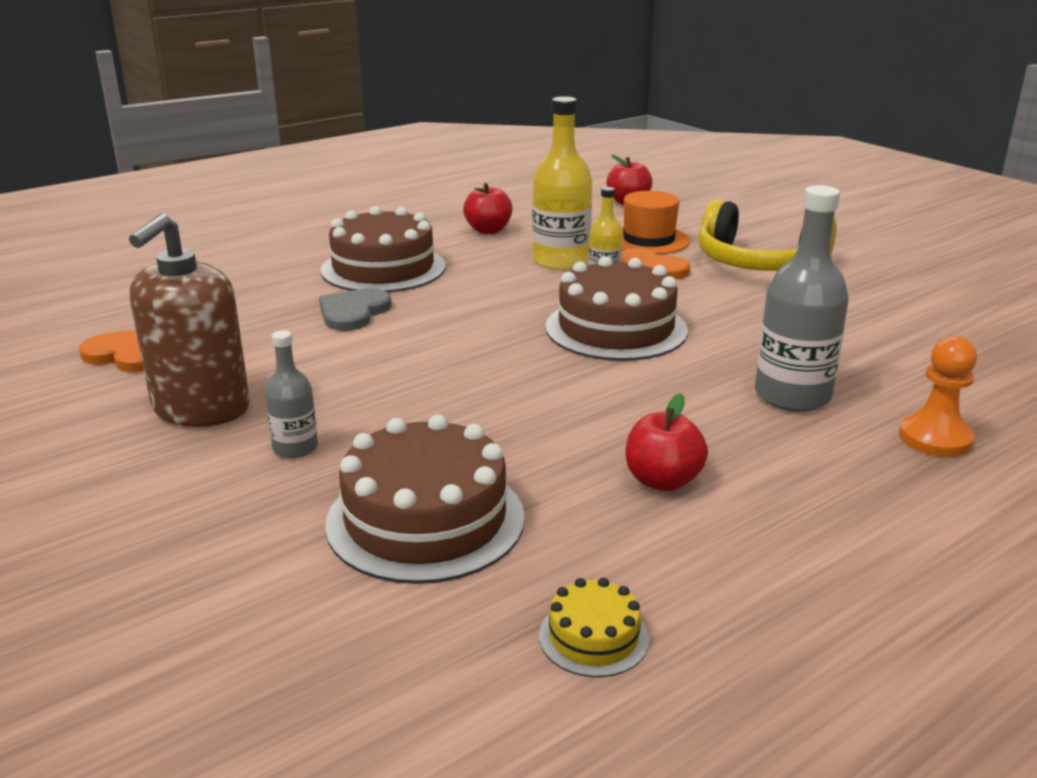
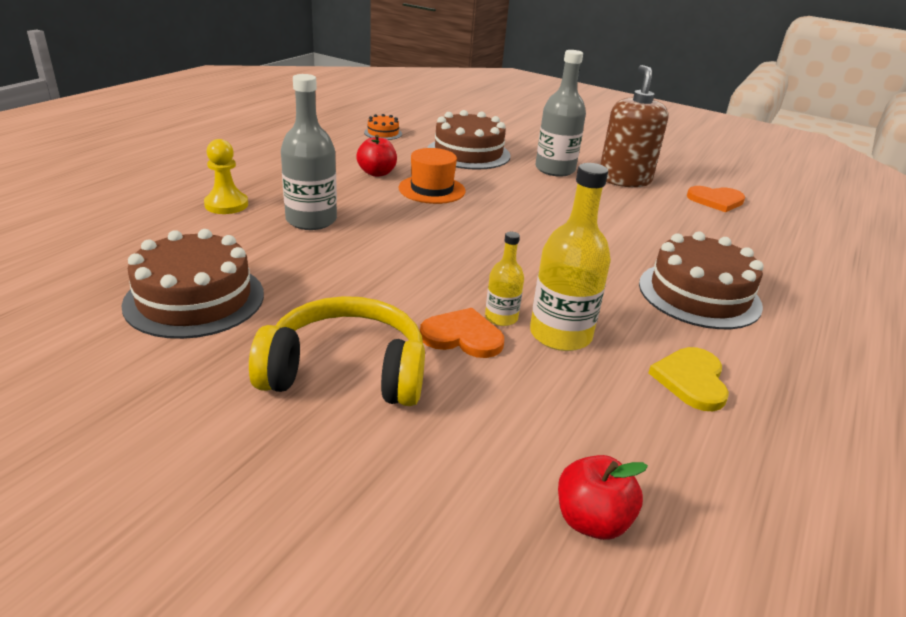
camera: 155 degrees right, 5 degrees up
grey bottle [265,330,318,458] -> grey bottle [535,50,586,177], size x1.84
grey heart [319,288,392,331] -> none
red apple [463,183,512,234] -> yellow heart [648,347,729,411]
yellow cake [539,577,649,677] -> orange cake [364,114,402,140]
brown cake [545,256,688,361] -> brown cake moved to [121,229,264,339]
orange hat [622,191,690,255] -> orange hat moved to [398,148,465,204]
orange pawn [899,336,977,457] -> yellow pawn [204,139,248,214]

